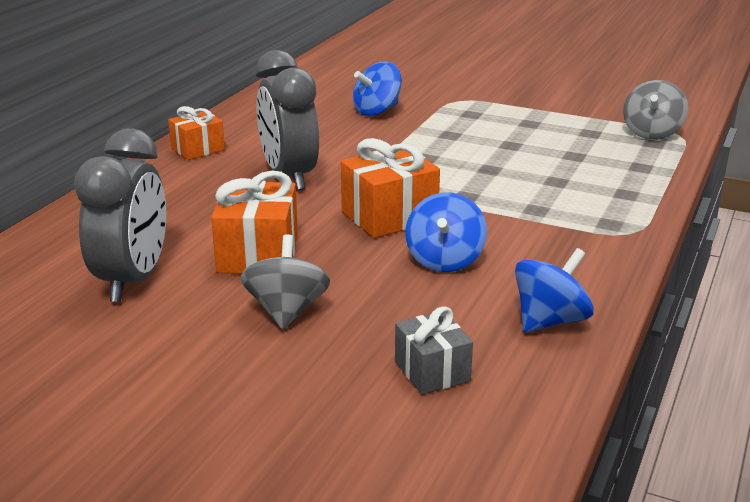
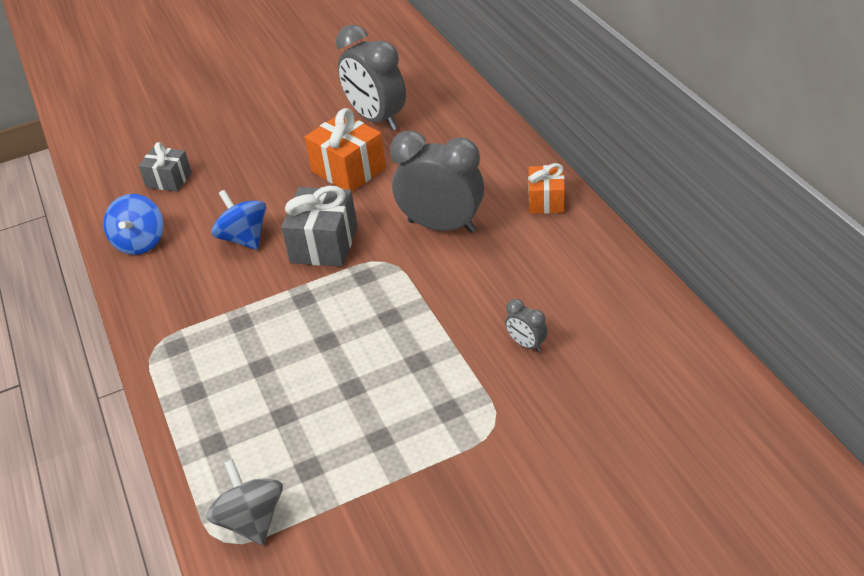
camera: 135 degrees right, 15 degrees up
grey spinning top [241,234,330,330] -> none
orange gift [341,138,440,238] -> grey gift [281,186,358,267]
blue spinning top [353,62,402,116] -> grey clock [505,299,547,352]

